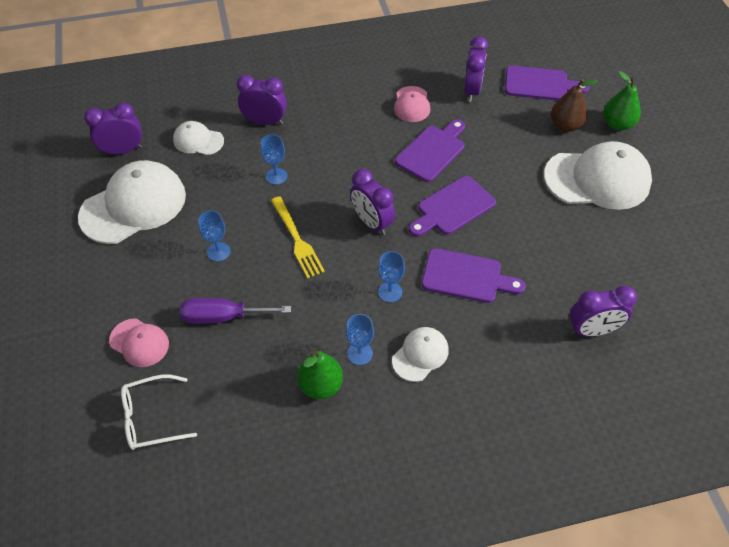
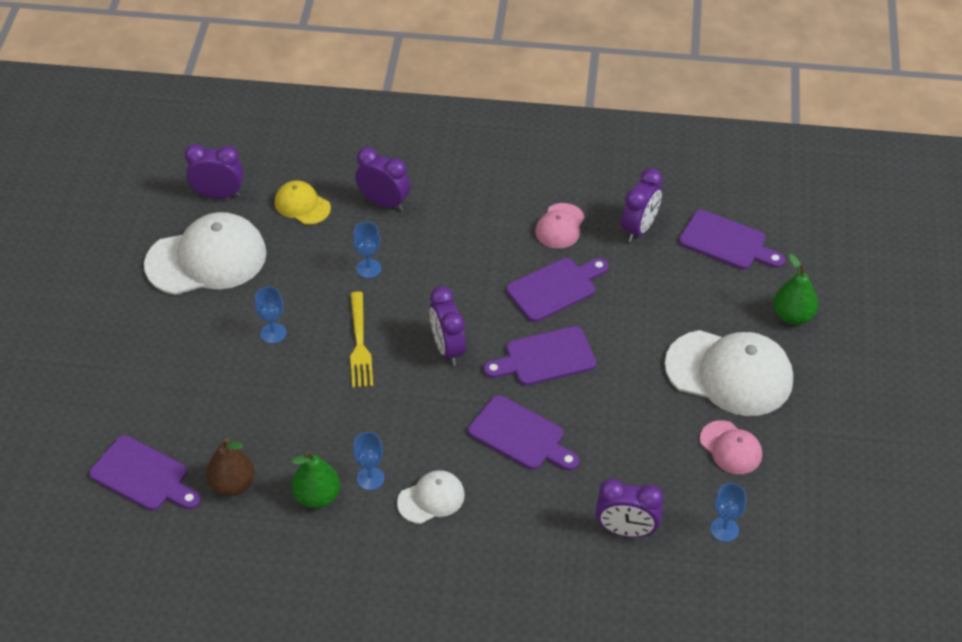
camera: 20 degrees right, 5 degrees down
pink cap [109,318,169,367] -> pink cap moved to [700,420,762,474]
white glasses [121,375,197,450] -> purple cutting board [89,435,201,511]
white cap [173,121,224,155] -> yellow cap [275,181,331,225]
purple screwdriver [180,298,291,324] -> none
blue goblet [378,251,405,302] -> blue goblet moved to [710,483,746,542]
brown pear [551,79,598,132] -> brown pear moved to [206,438,255,496]

